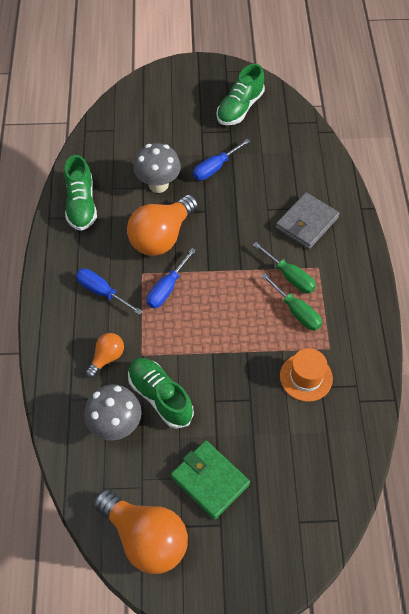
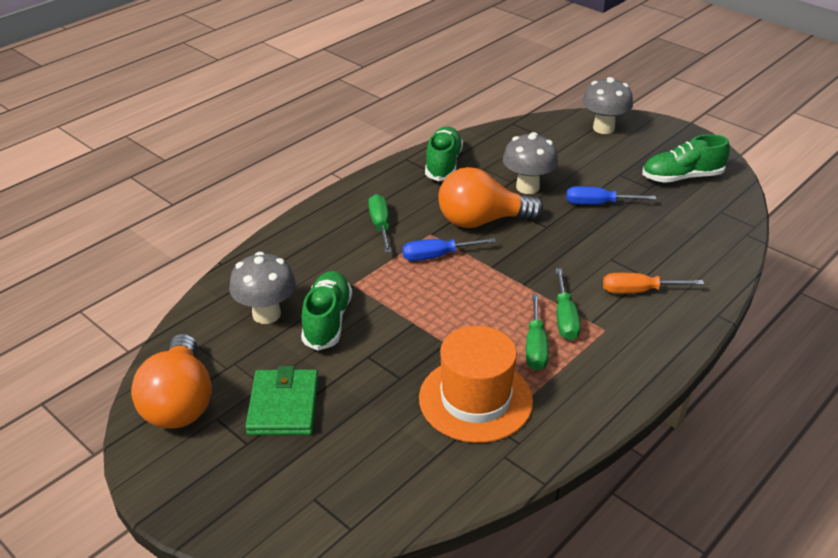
camera: 45 degrees right, 20 degrees down
green shoe [64,155,97,231] -> green shoe turned 150 degrees clockwise [425,127,463,181]
blue screwdriver [76,268,142,315] -> green screwdriver [368,194,391,253]
orange light bulb [85,333,124,378] -> none
grey wallet [276,192,340,249] -> orange screwdriver [603,273,704,294]
orange hat [280,348,333,402] -> orange hat [419,326,533,443], size x1.61
none -> grey mushroom [582,77,633,134]

